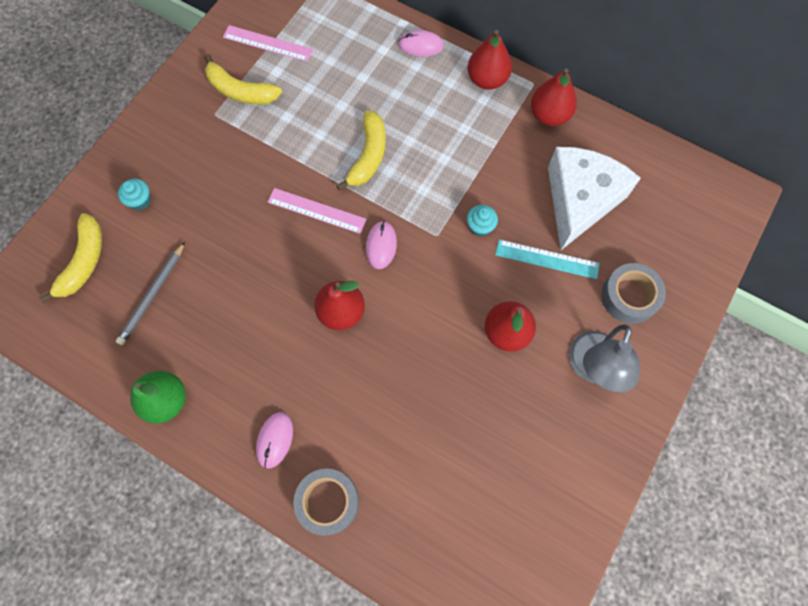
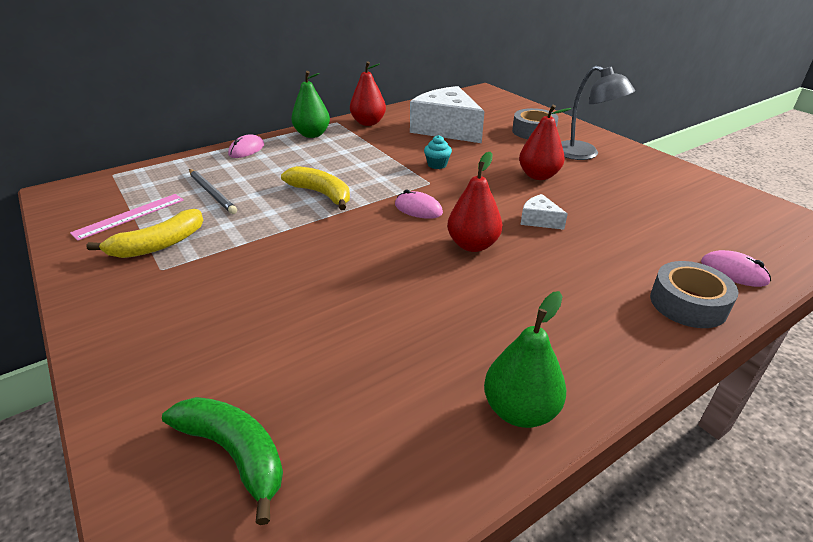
camera: 65 degrees left, 35 degrees down
yellow banana [39,213,102,303] -> green banana [162,397,283,525]
grey pencil [116,242,185,345] -> grey pencil moved to [189,169,237,214]
turquoise cupcake [118,179,151,210] -> none
pink mouse [256,412,293,469] -> pink mouse moved to [701,250,771,287]
pink ruler [268,188,367,234] -> none
red pear [468,30,512,90] -> green pear [291,71,330,138]
turquoise ruler [495,239,600,279] -> none
none -> white cheese [520,194,568,230]

